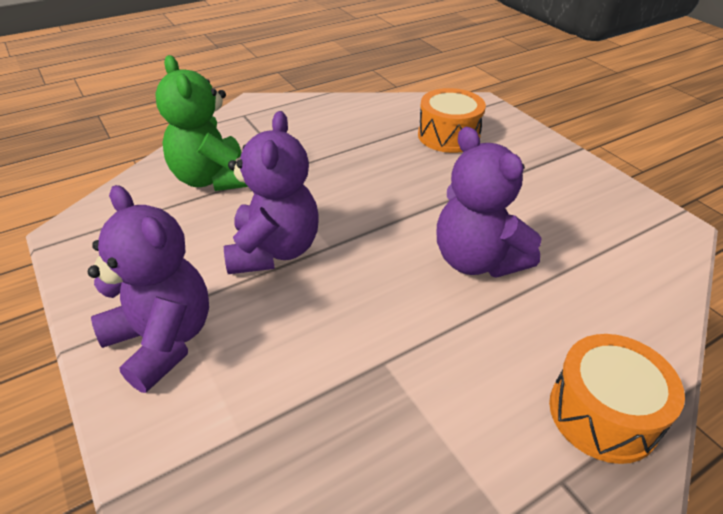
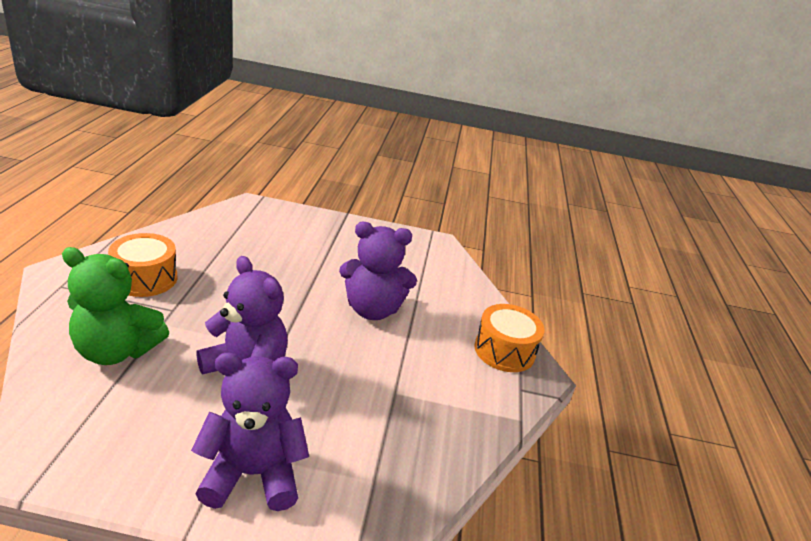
camera: 55 degrees left, 10 degrees down
orange drum [418,88,486,153] -> orange drum moved to [108,233,177,297]

